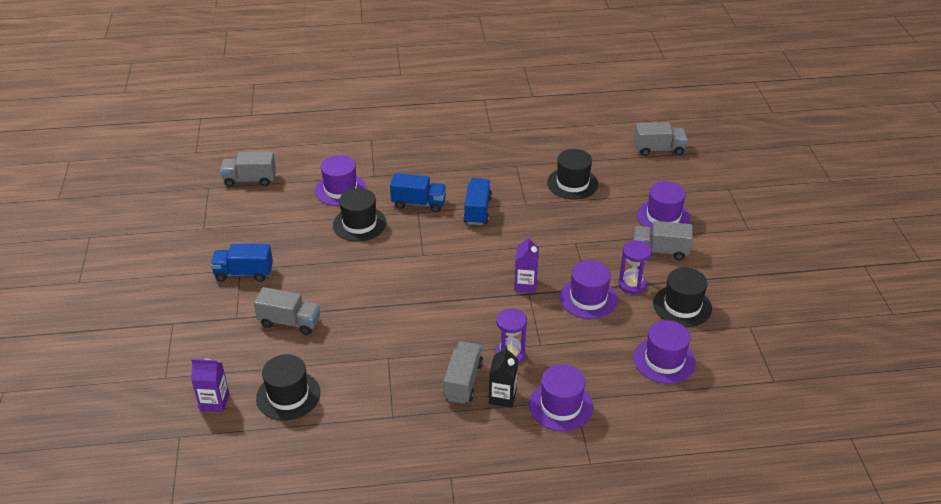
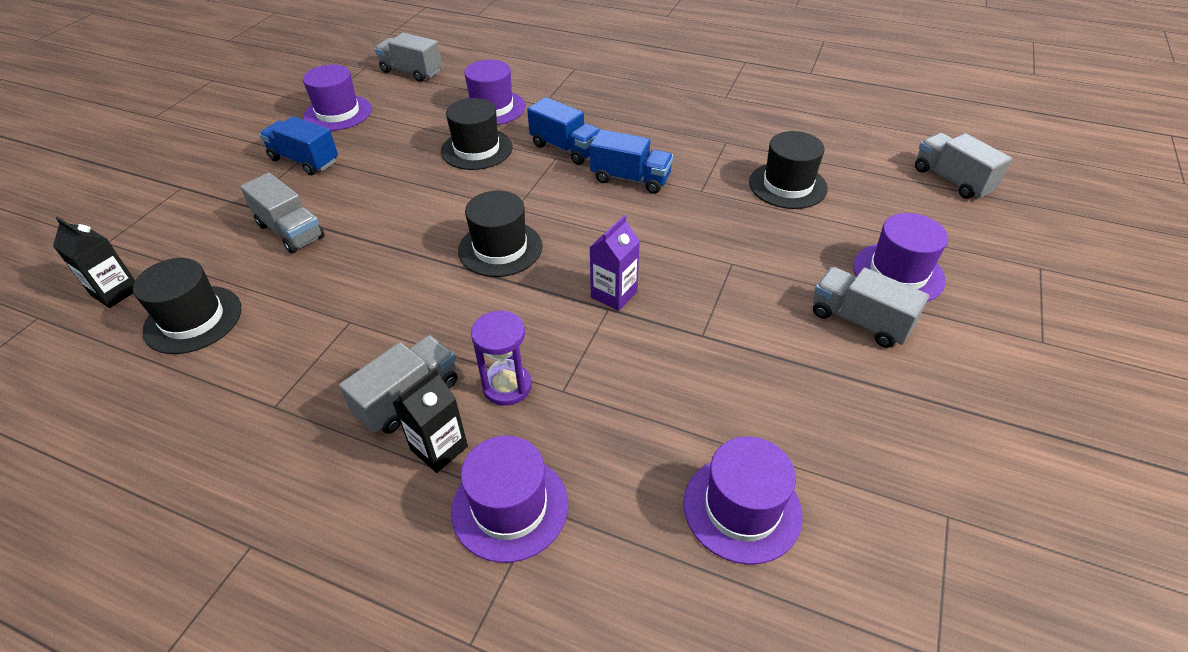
camera: 30 degrees right, 5 degrees up
purple carton [191,359,229,412] -> black carton [53,217,135,308]
blue truck [463,178,492,225] -> blue truck turned 75 degrees clockwise [590,129,673,194]
purple hat [560,260,618,319] -> purple hat moved to [303,64,372,131]
purple hourglass [618,240,652,294] -> none
grey truck [634,122,688,156] -> grey truck turned 150 degrees counterclockwise [915,133,1012,199]
black hat [653,268,712,327] -> black hat moved to [458,191,542,277]

